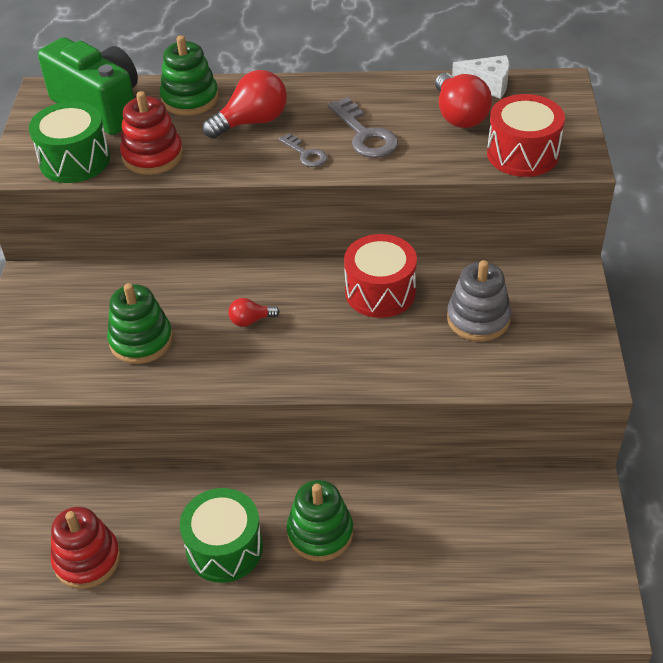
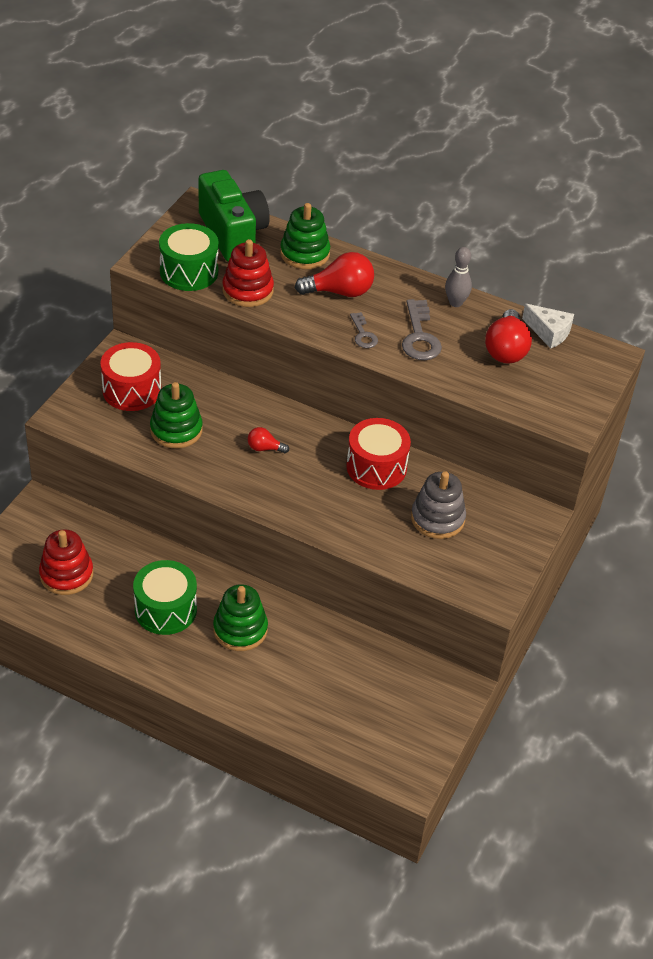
camera: 20 degrees right, 0 degrees up
red drum [487,94,565,177] -> red drum moved to [100,342,161,411]
none -> grey bowling pin [445,247,472,307]

